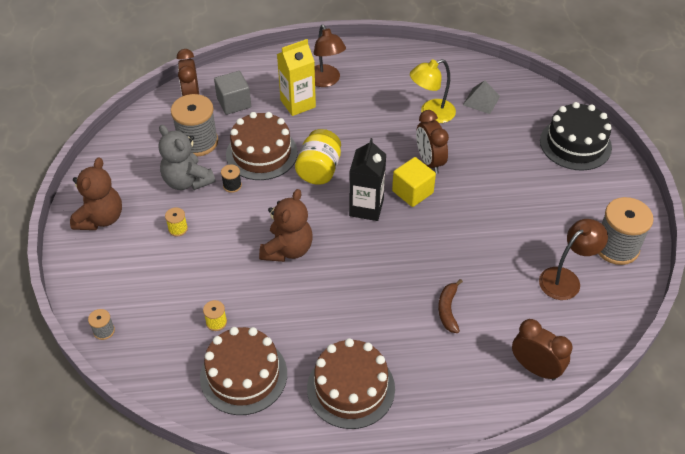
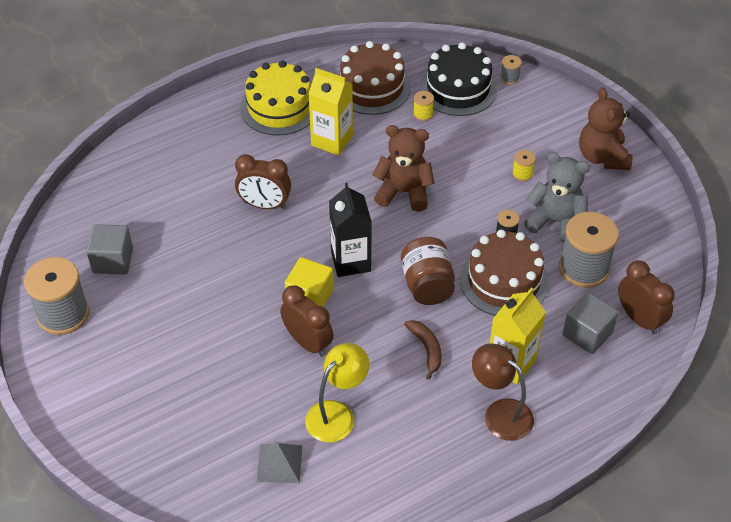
camera: 155 degrees right, 0 degrees up
brown teddy bear [259,189,313,262] -> brown teddy bear turned 105 degrees clockwise [372,125,434,212]
yellow jar [295,129,341,185] -> brown jar [401,237,455,305]
brown cake [307,338,395,429] -> yellow cake [240,61,310,136]
brown banana [438,279,463,333] -> brown banana moved to [404,320,442,380]
brown clock [512,319,572,380] -> brown clock moved to [235,154,291,209]
brown lamp [539,219,608,300] -> grey cube [86,224,133,274]
black cake [540,102,612,171] -> black cake moved to [420,42,497,116]
none -> yellow carton [308,68,353,155]

